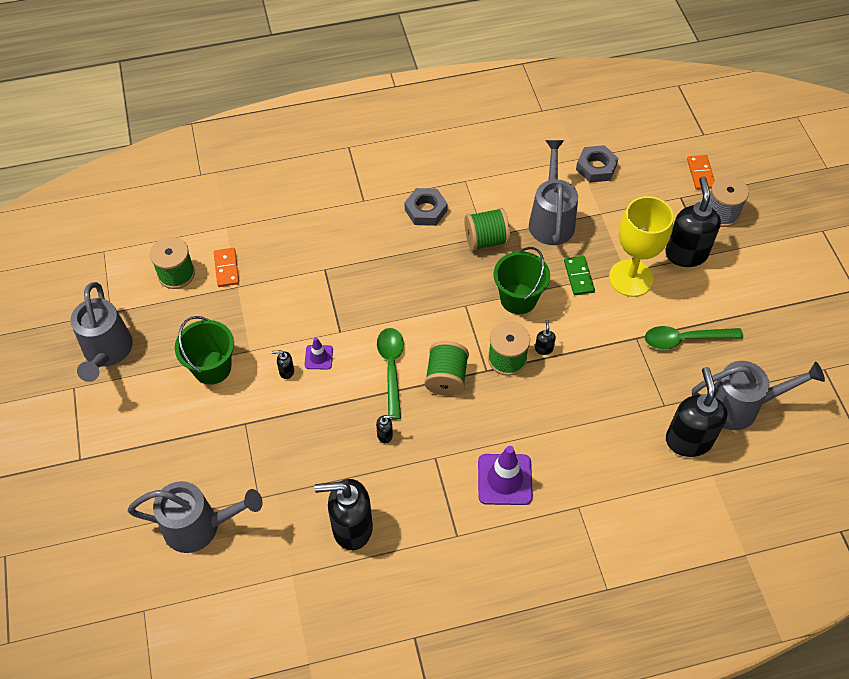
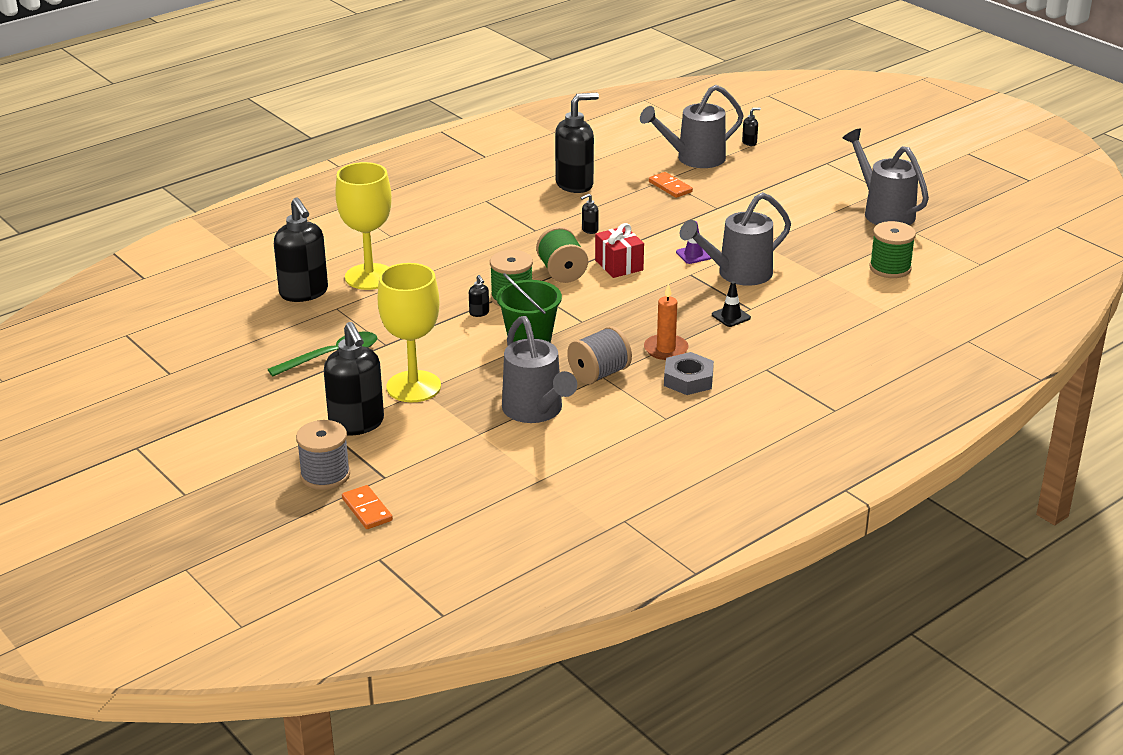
camera: 155 degrees right, 25 degrees down
green bucket [175,316,234,385] -> none
orange domino [214,248,239,287] -> orange domino moved to [649,172,693,198]
black soap dispenser [271,350,294,379] -> black soap dispenser moved to [742,108,761,146]
green spoon [377,328,404,420] -> red gift [595,223,644,278]
green spool [464,208,510,251] -> grey spool [567,326,632,384]
purple traffic cone [478,446,533,505] -> none
green domino [564,256,595,295] -> none
grey nut [576,145,618,183] -> none
grey watering can [692,361,825,430] -> grey watering can moved to [680,192,791,286]
none -> yellow goblet [335,162,392,290]
none -> orange candle [644,283,689,360]
none -> black traffic cone [712,281,751,327]

